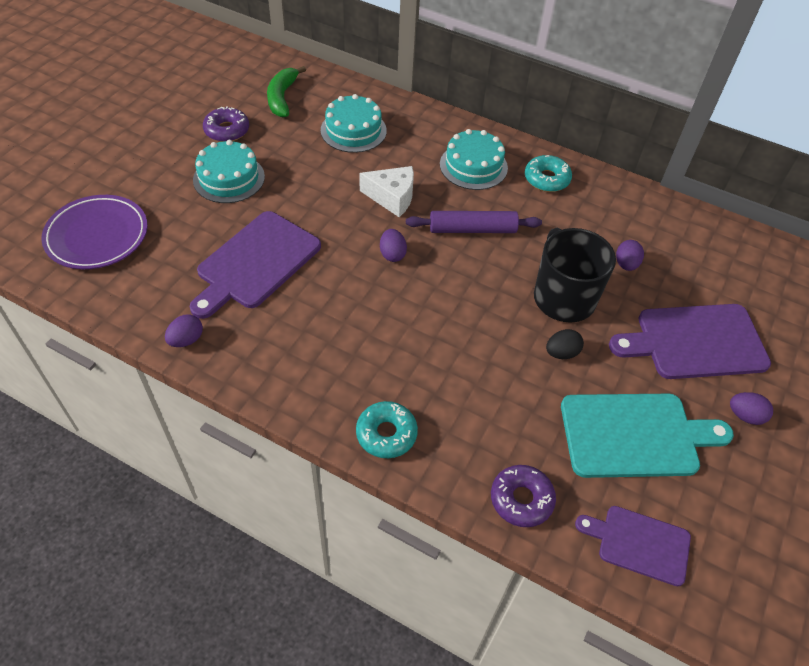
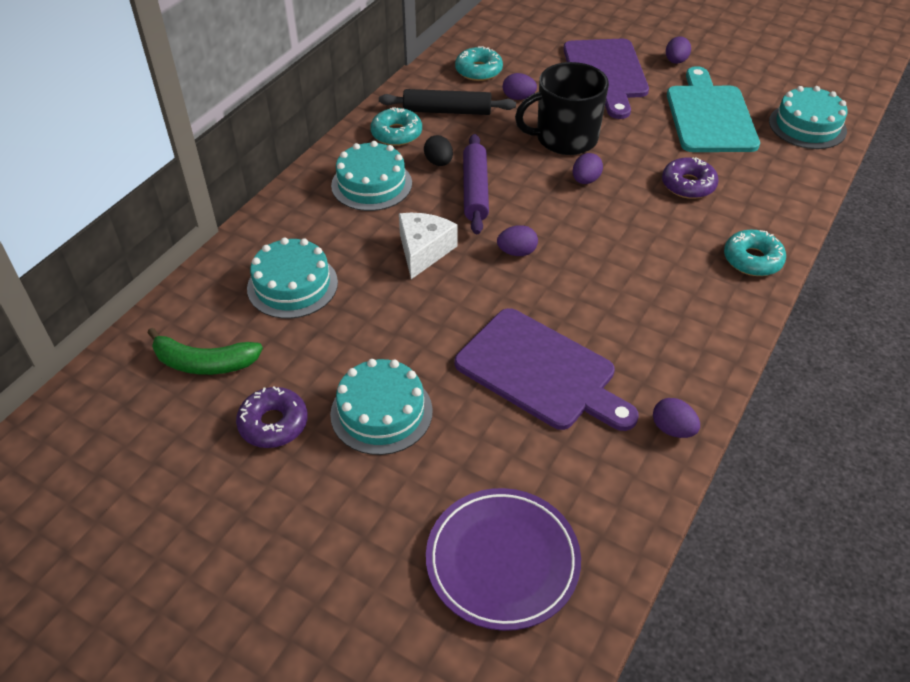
camera: 85 degrees left, 5 degrees down
purple donut [491,465,556,527] -> purple donut moved to [662,157,719,199]
black egg [546,329,584,359] -> black egg moved to [424,135,453,166]
purple cutting board [575,506,691,586] -> turquoise cake [769,86,848,149]
none -> black rolling pin [379,89,516,115]
none -> turquoise donut [455,46,503,81]
none -> purple egg [573,153,603,184]

